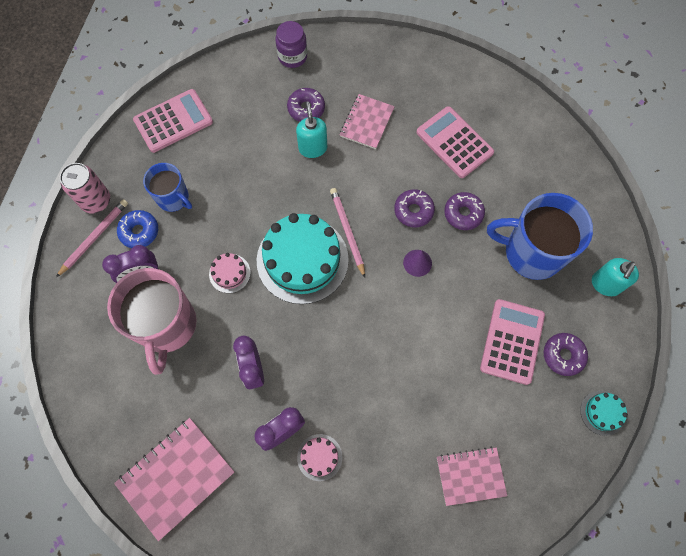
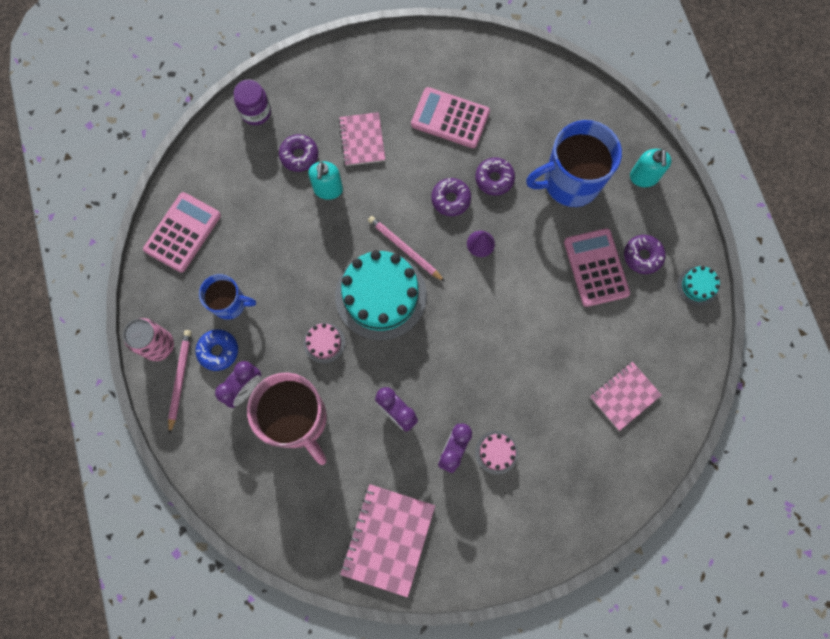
camera: 30 degrees left, 5 degrees up
turquoise soap dispenser [296,102,327,158] -> turquoise soap dispenser turned 135 degrees counterclockwise [308,161,343,200]

